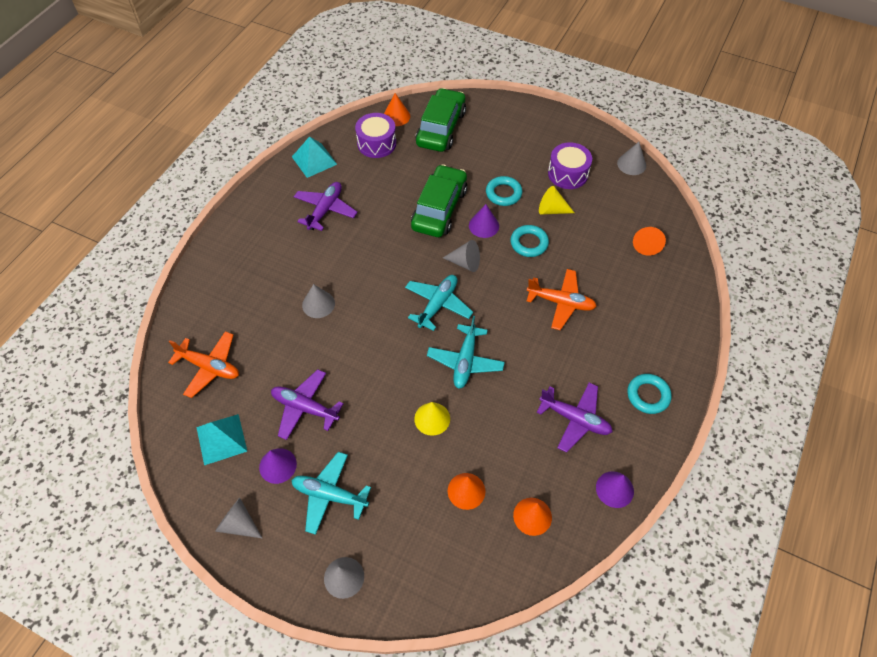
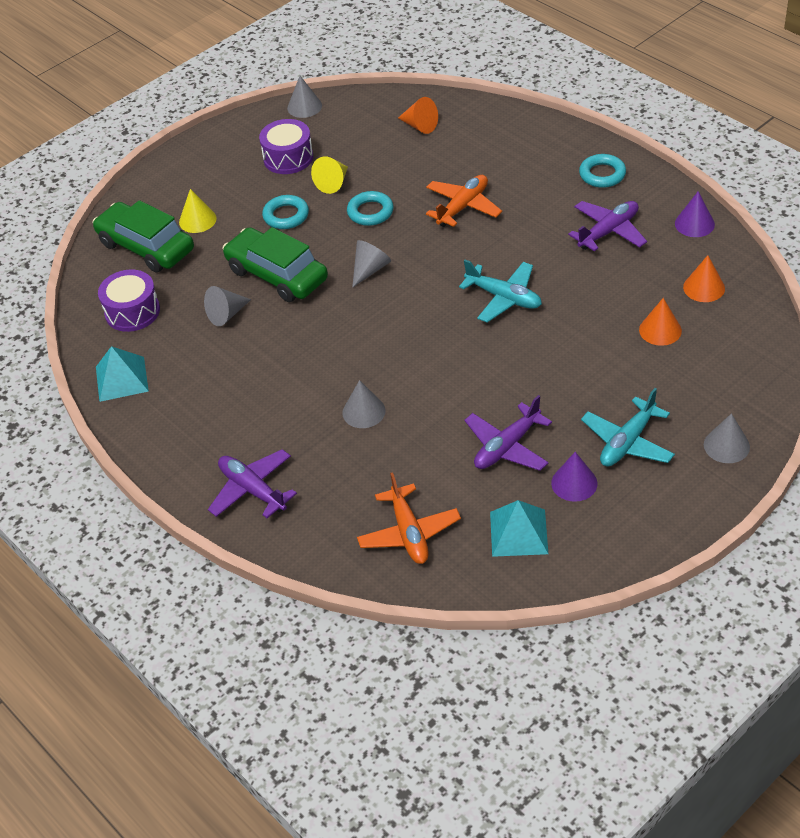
camera: 65 degrees left, 10 degrees down
orange plane [168,331,239,398] -> orange plane turned 120 degrees clockwise [357,472,461,564]
grey cone [215,498,262,538] -> grey cone moved to [204,286,251,326]
purple plane [294,182,358,231] -> purple plane moved to [208,449,297,518]
orange cone [384,93,410,126] -> none
turquoise plane [405,275,473,331] -> none
yellow cone [414,402,450,436] -> yellow cone moved to [179,189,217,233]
purple cone [469,204,499,238] -> none

